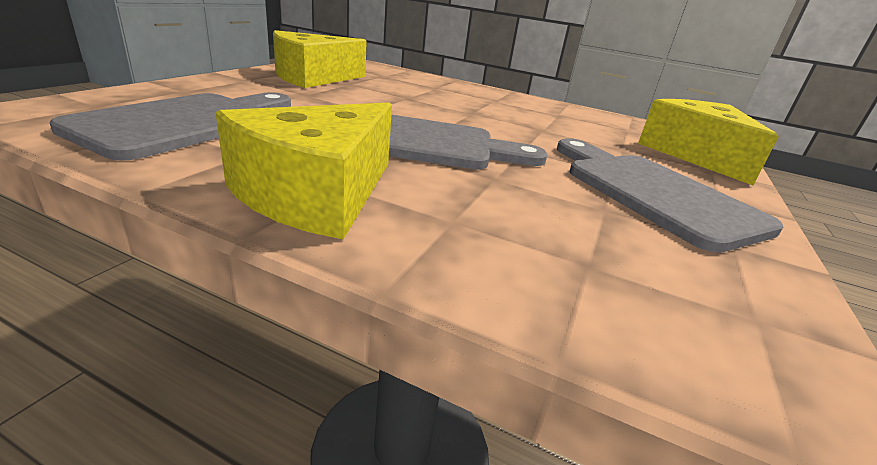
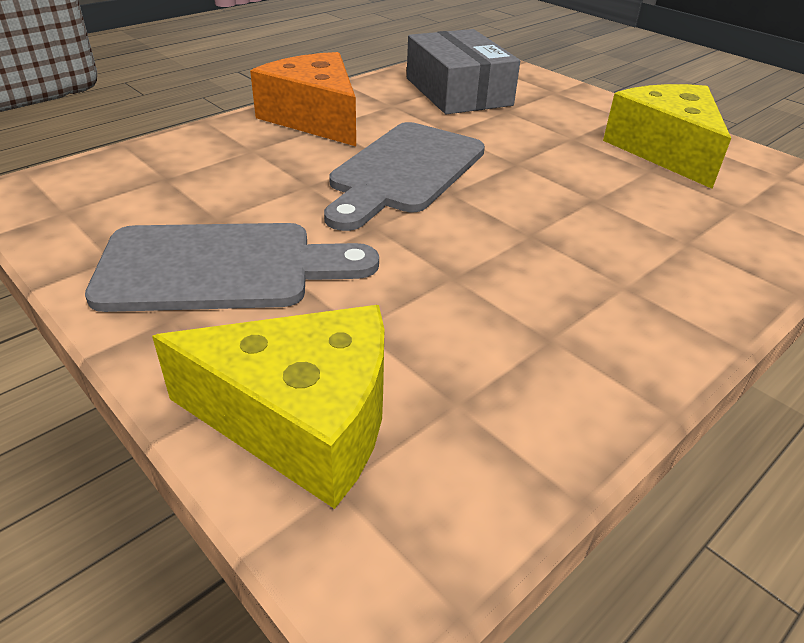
camera: 115 degrees right, 10 degrees up
grey cutting board [50,92,291,161] -> grey box [407,29,520,114]
yellow cheese [216,102,392,239] -> orange cheese [250,52,356,146]

